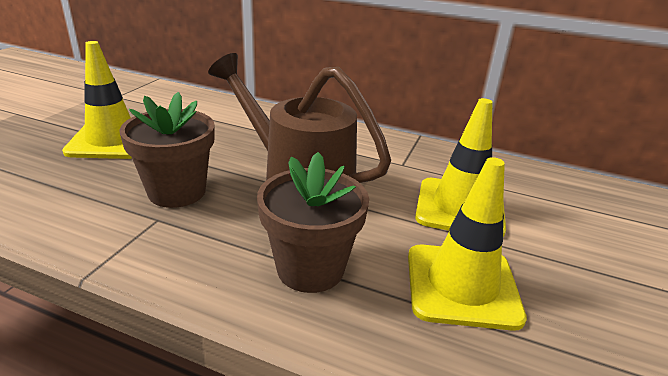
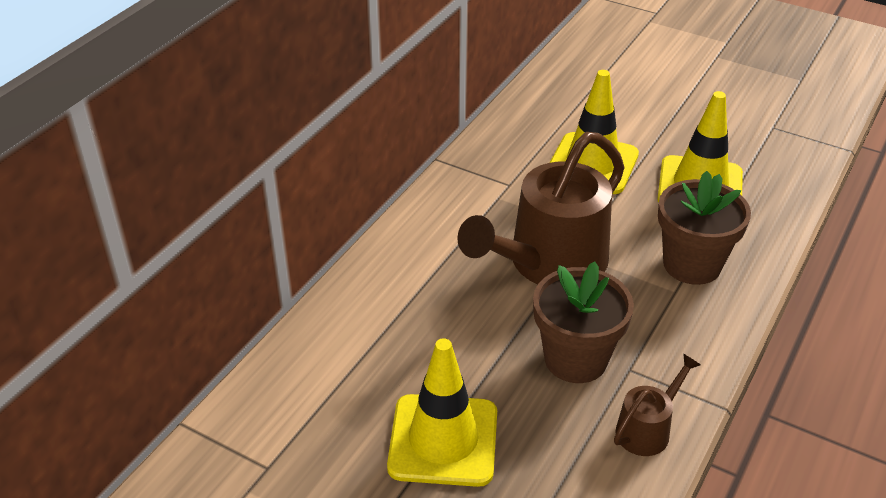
camera: 80 degrees left, 10 degrees up
none -> brown watering can [614,353,701,456]

